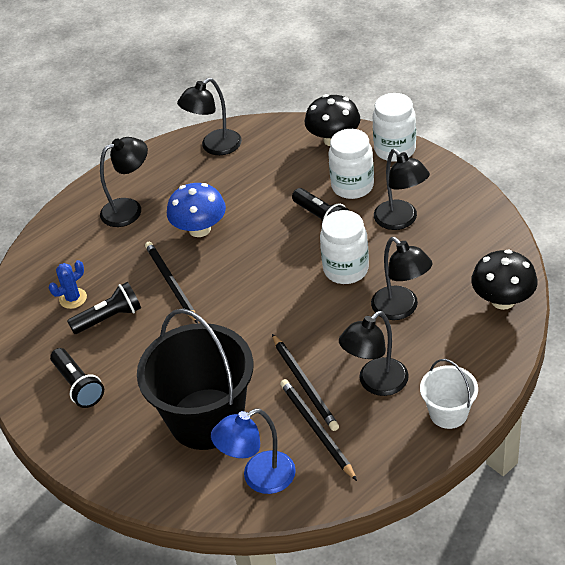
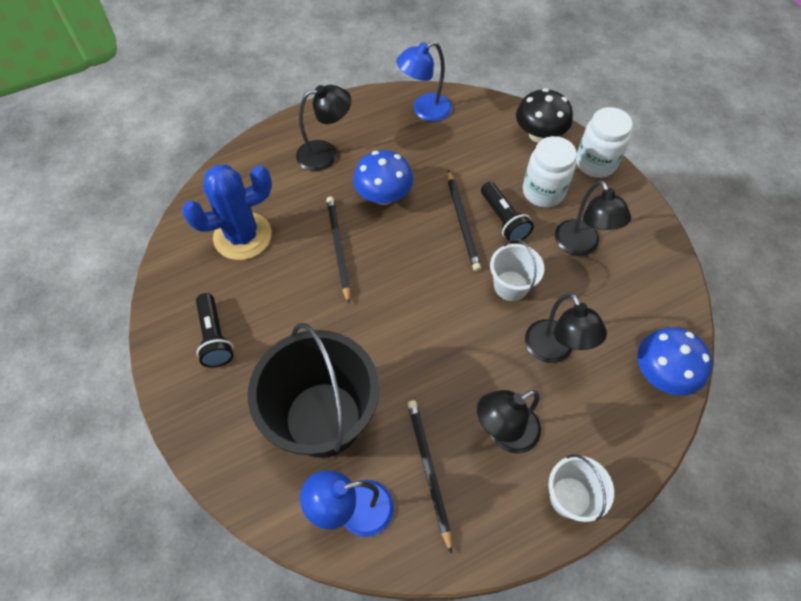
camera: 10 degrees right, 15 degrees up
blue cactus [49,260,87,309] -> blue cactus [182,165,272,260], size x2.11
black flashlight [67,282,141,334] -> none
black lamp [177,78,242,155] -> blue lamp [396,41,452,122]
black pencil [272,334,339,431] -> black pencil moved to [448,170,481,271]
white jar [320,210,369,284] -> white bucket [490,239,544,301]
black mushroom [471,250,538,310] -> blue mushroom [638,327,712,396]

